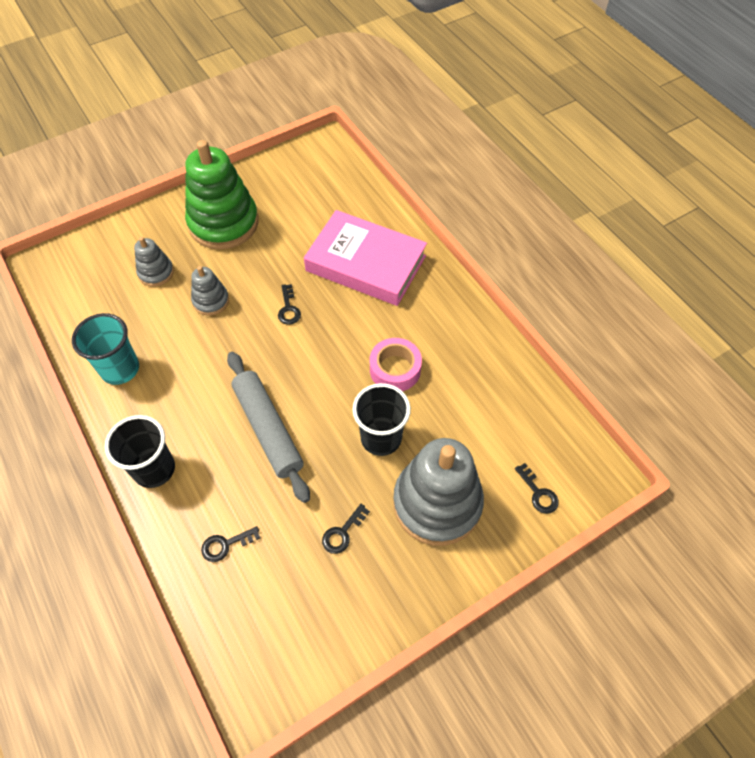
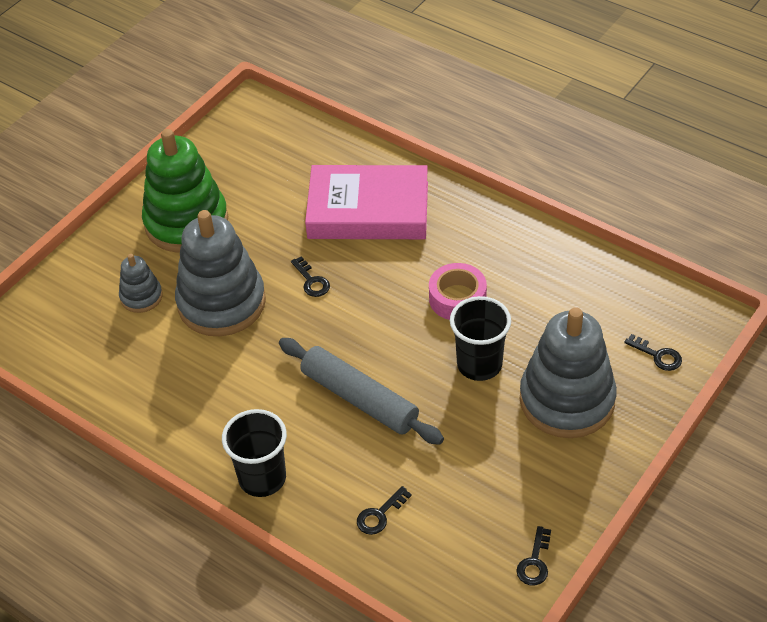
camera: 20 degrees left, 10 degrees down
turquoise cup [72,313,139,385] -> none
grey stacking toy [191,266,229,316] -> grey stacking toy [175,210,266,336], size x2.07
black key [322,504,370,554] -> black key moved to [516,526,551,585]

